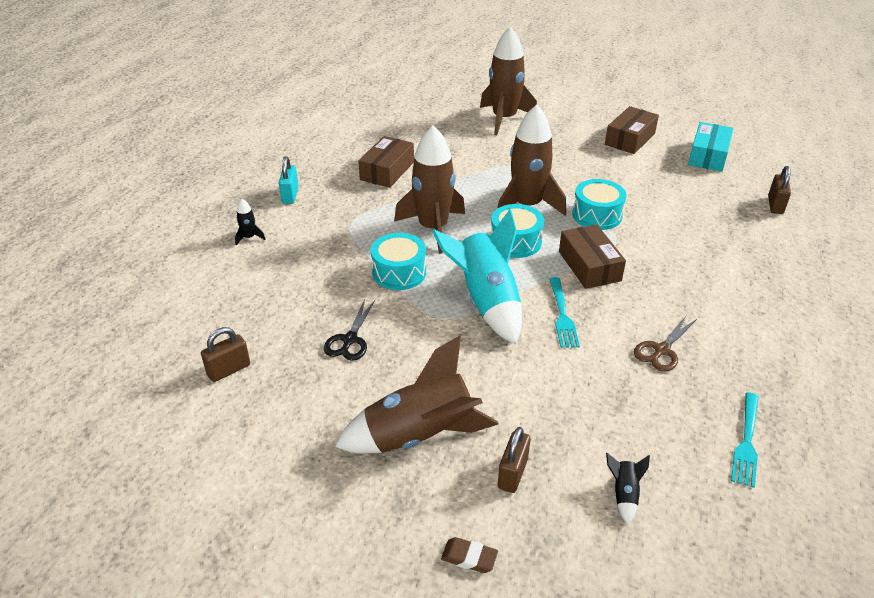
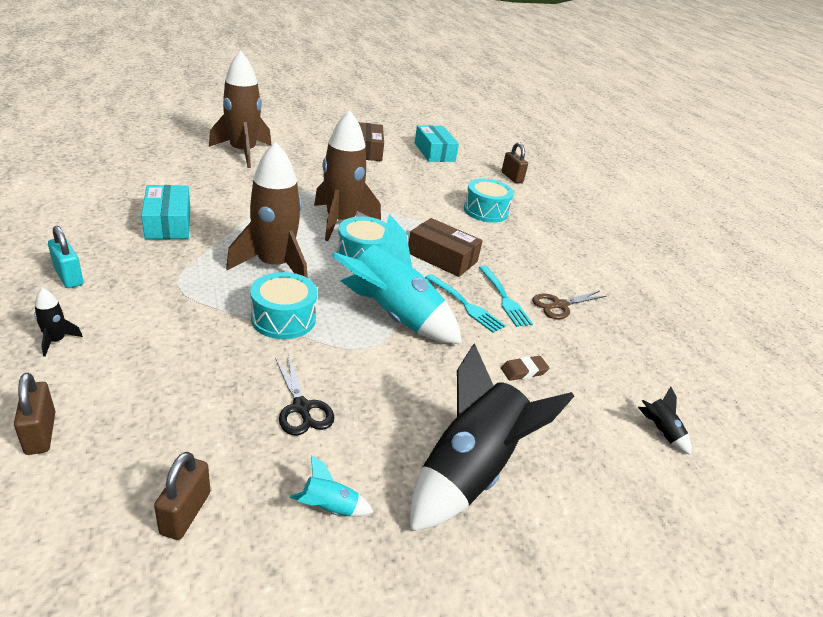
camera: 45 degrees left, 5 degrees down
brown rocket [335,335,499,453] -> black rocket [410,343,574,532]
brown box [358,136,414,188] -> turquoise box [141,185,190,239]
brown eraser [441,537,498,573] -> brown eraser moved to [501,356,550,381]
brown padlock [498,427,531,493] -> brown padlock moved to [14,373,56,455]
turquoise drum [572,179,627,230] -> turquoise drum moved to [464,179,514,223]
brown scissors [634,315,697,372] -> brown scissors turned 60 degrees clockwise [532,291,607,319]
turquoise fork [731,392,759,488] -> turquoise fork moved to [479,266,533,327]
none -> turquoise rocket [290,455,373,517]

